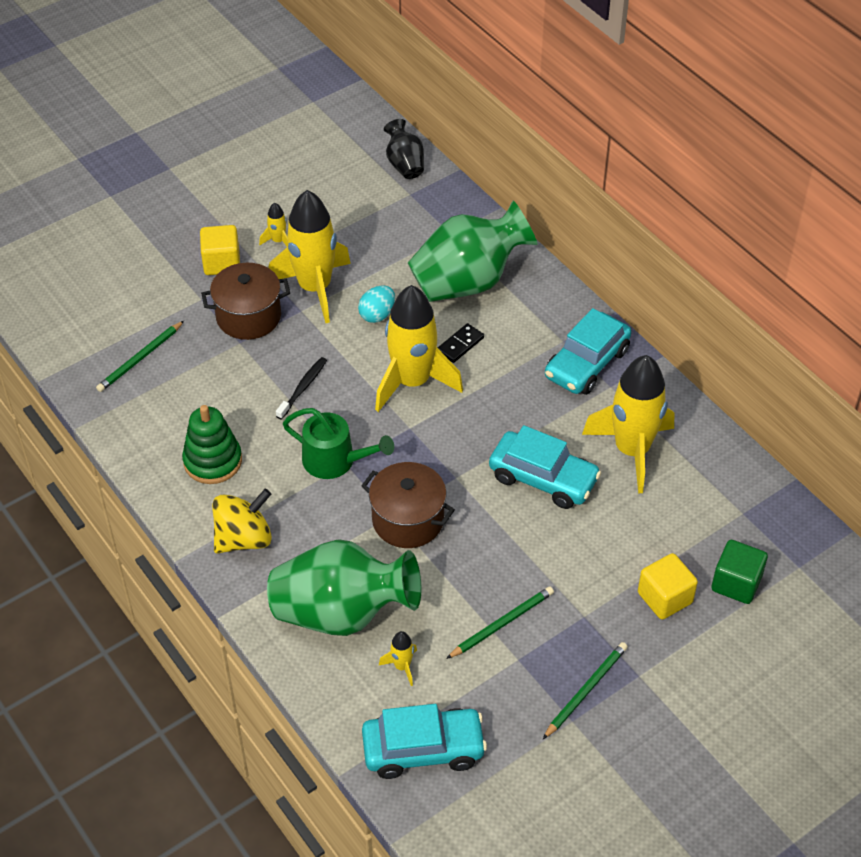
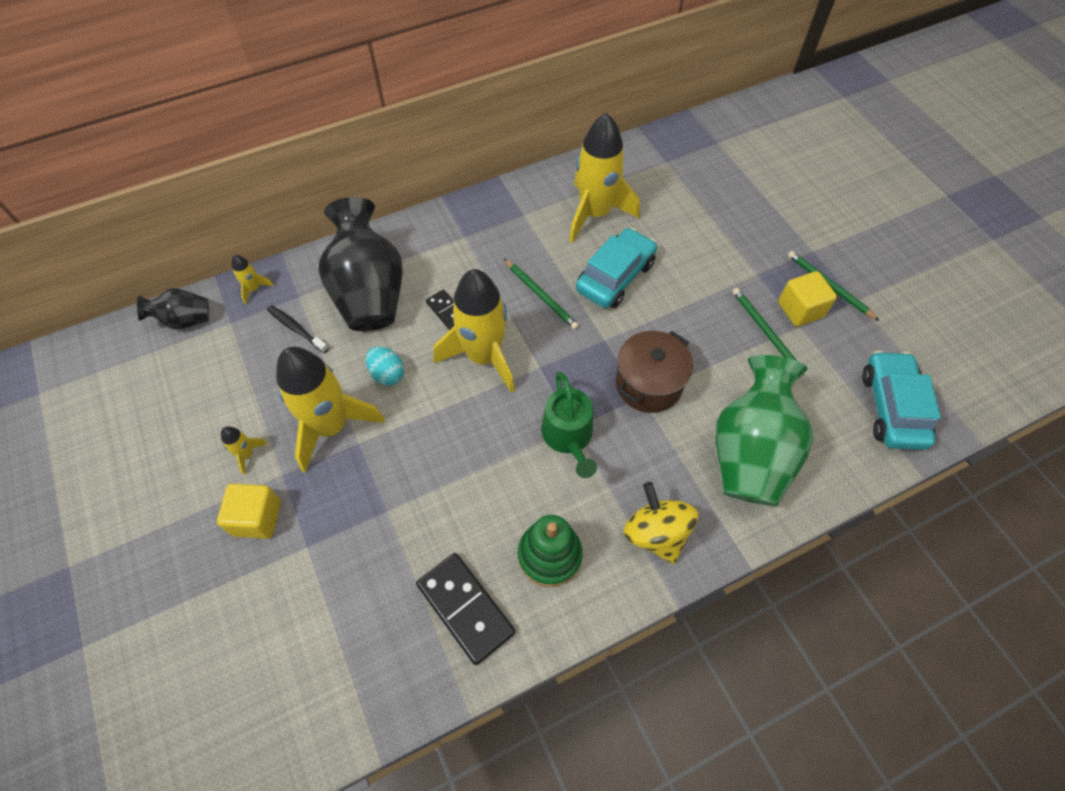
camera: 80 degrees left, 10 degrees up
green pencil [96,321,184,392] -> green pencil moved to [504,259,579,330]
brown pot [201,263,290,340] -> none
black toothbrush [276,357,327,420] -> black toothbrush moved to [267,305,329,353]
green watering can [283,408,394,479] -> green watering can turned 135 degrees clockwise [541,371,597,478]
yellow rocket [379,631,417,686] -> yellow rocket moved to [232,255,274,305]
green vase [408,201,538,302] -> black vase [319,197,403,331]
turquoise car [545,308,631,395] -> none
yellow cube [638,553,698,620] -> yellow cube moved to [778,271,837,327]
green cube [711,540,768,604] -> none
none -> black domino [416,553,515,665]

